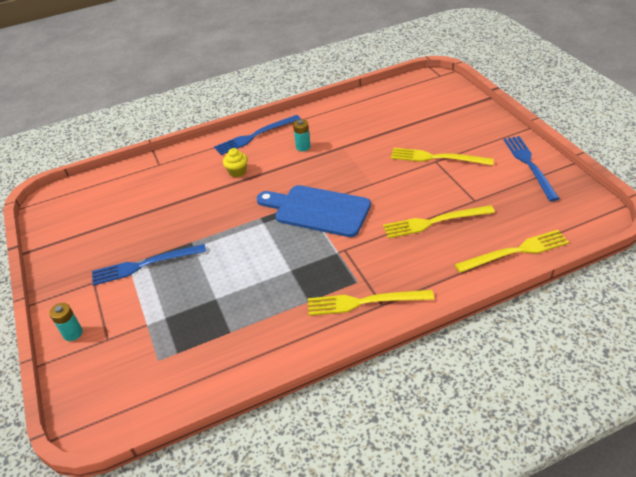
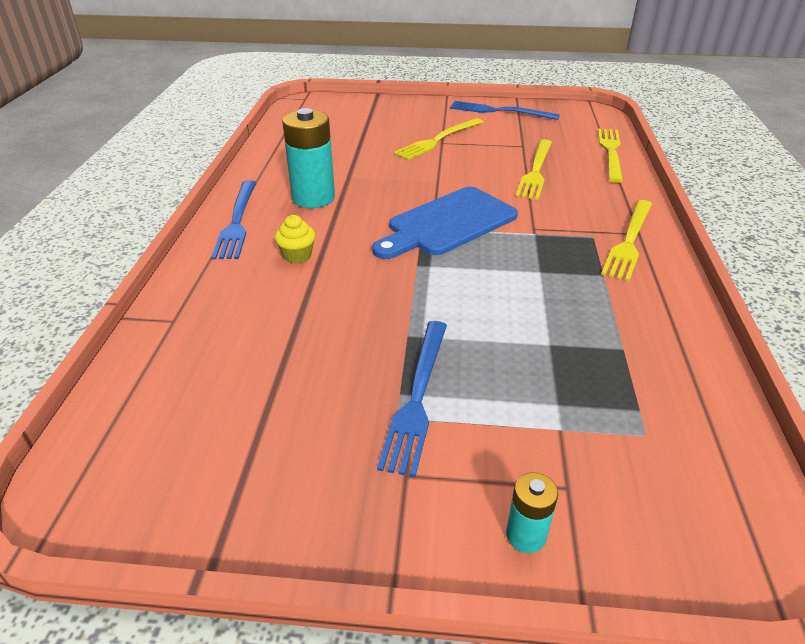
camera: 65 degrees left, 5 degrees down
turquoise battery [293,119,311,151] -> turquoise battery [282,108,335,208], size x1.99

